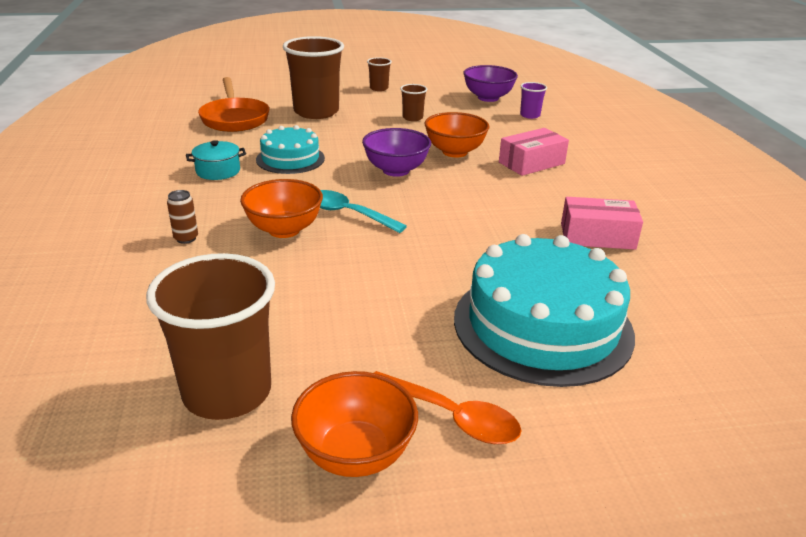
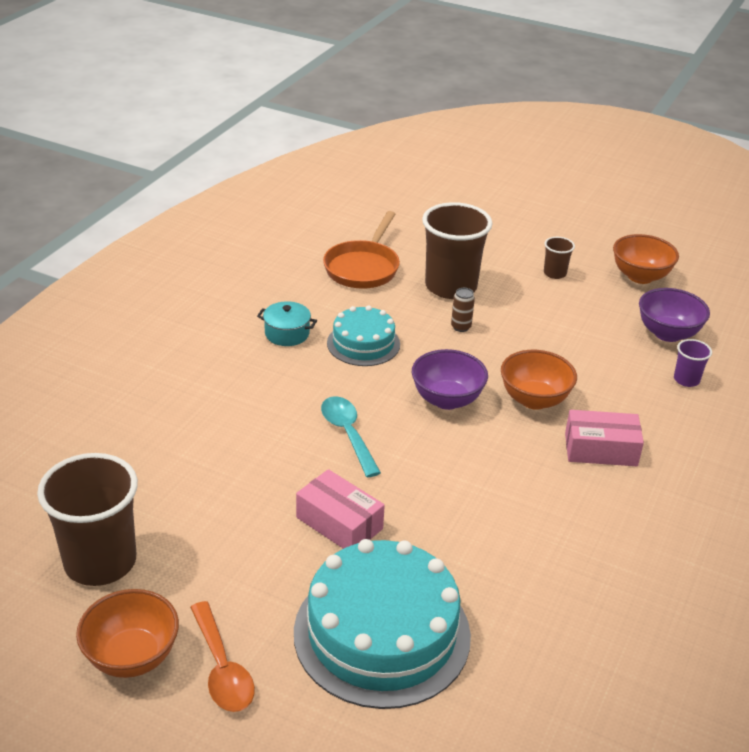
camera: 35 degrees right, 5 degrees up
brown can [167,190,198,244] -> brown can moved to [451,288,475,332]
orange bowl [240,179,323,238] -> orange bowl moved to [613,234,679,284]
brown cup [400,84,427,121] -> none
pink box [561,197,643,250] -> pink box moved to [296,469,385,549]

